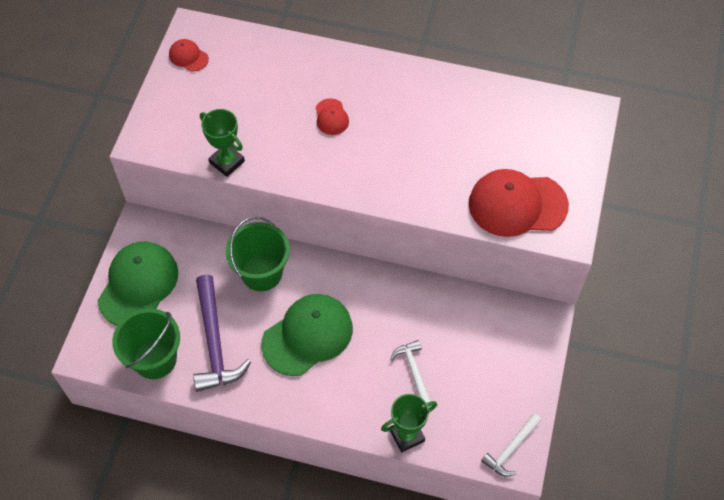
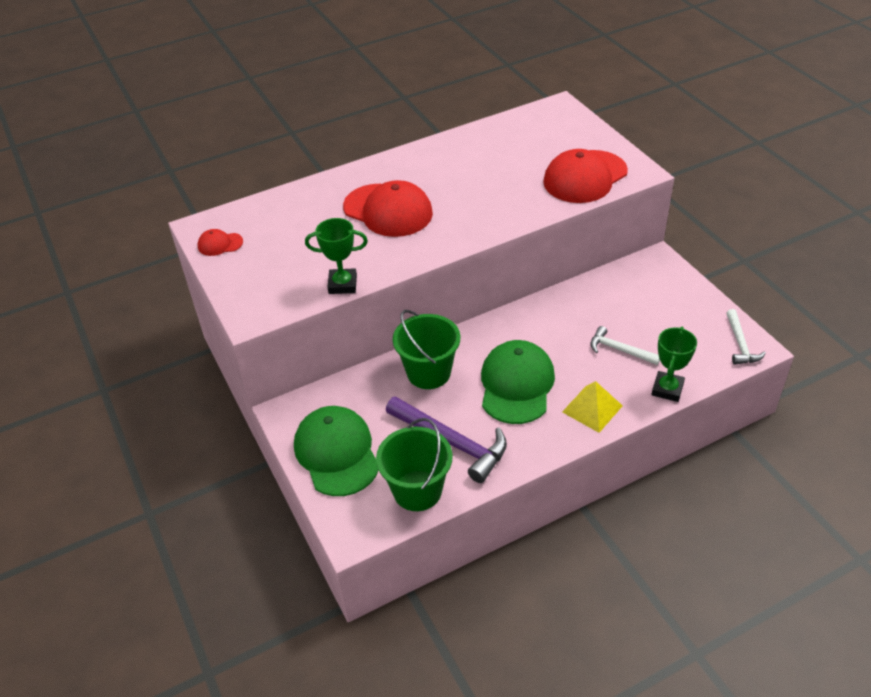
camera: 40 degrees left, 15 degrees down
red cap [315,98,349,135] -> red cap [343,180,433,237], size x2.15
none -> yellow pyramid [562,381,623,433]

